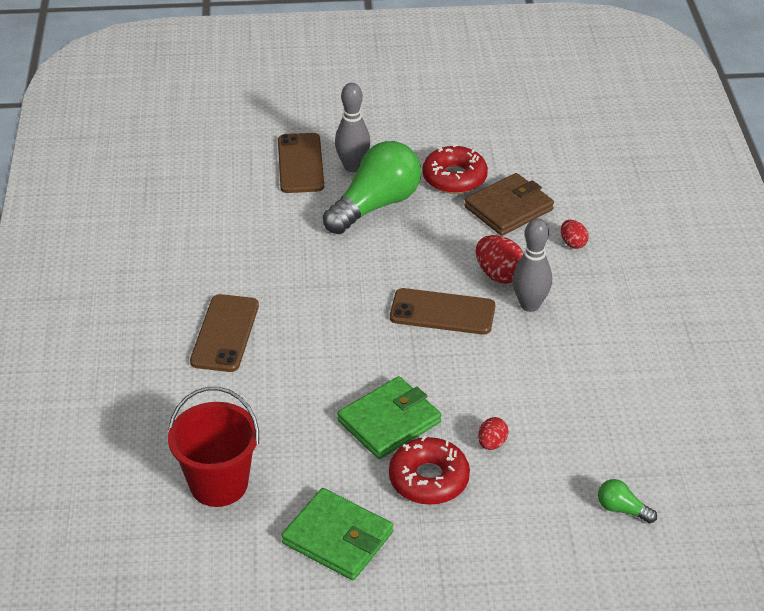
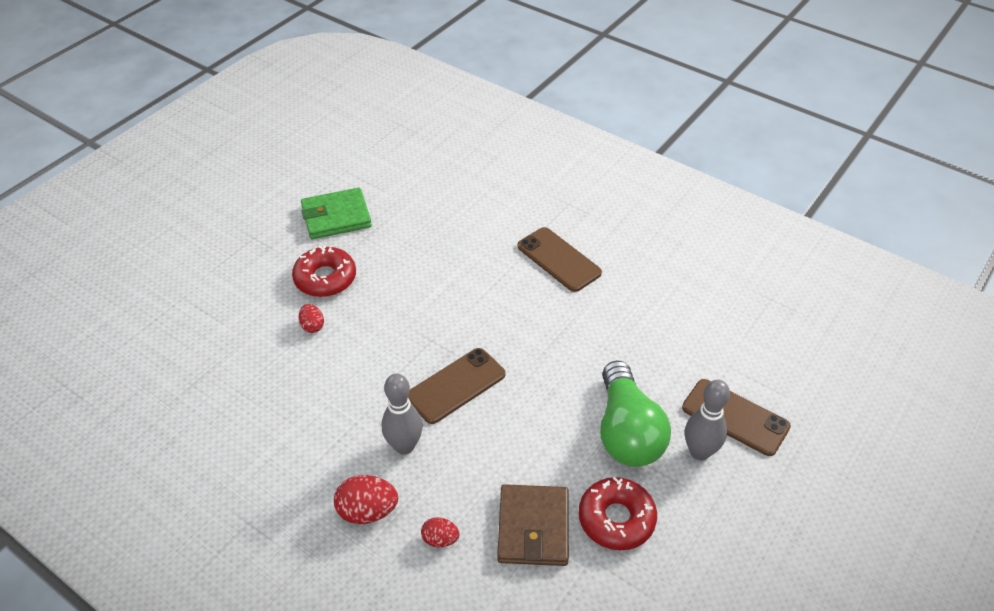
camera: 130 degrees right, 5 degrees up
red bucket [168,387,259,507] -> none
green wallet [337,376,441,459] -> none
red egg [476,235,524,284] -> red egg moved to [334,475,398,524]
green light bulb [598,479,657,523] -> none

